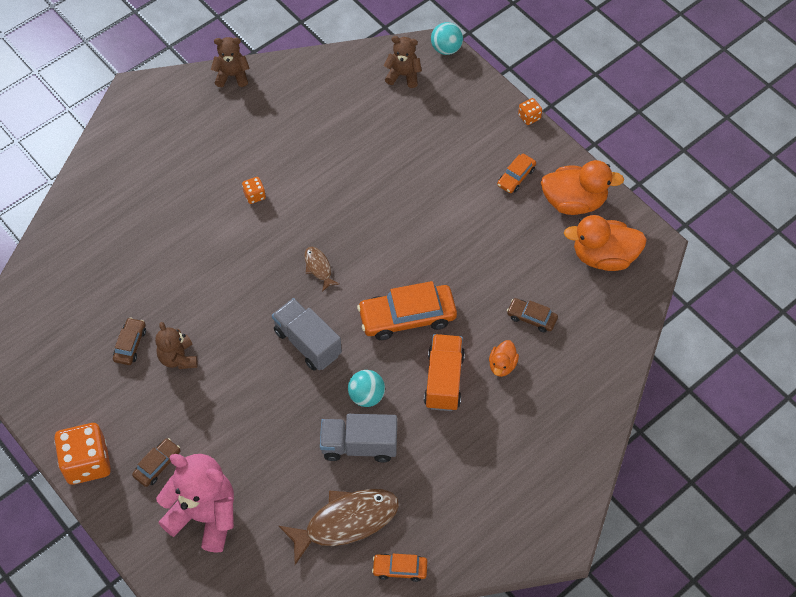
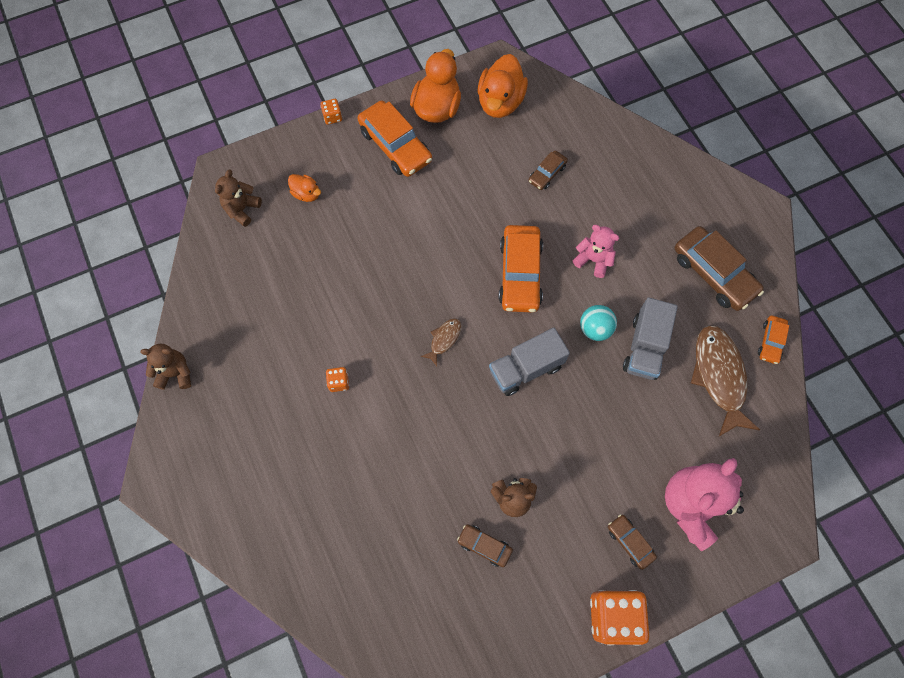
camera: 75 degrees left, 10 degrees up
brown teddy bear [211,37,250,87] -> brown teddy bear turned 75 degrees clockwise [140,343,191,390]
brown fish [305,247,339,292] -> brown fish turned 135 degrees clockwise [421,318,461,366]
orange truck [424,334,465,411] -> pink teddy bear [572,225,619,278]
turquoise ball [431,22,463,55] -> none
orange duck [489,340,519,377] -> orange duck moved to [288,174,321,202]
orange car [497,154,536,193] -> orange car [357,101,432,177], size x1.93
none -> brown car [674,226,764,311]

